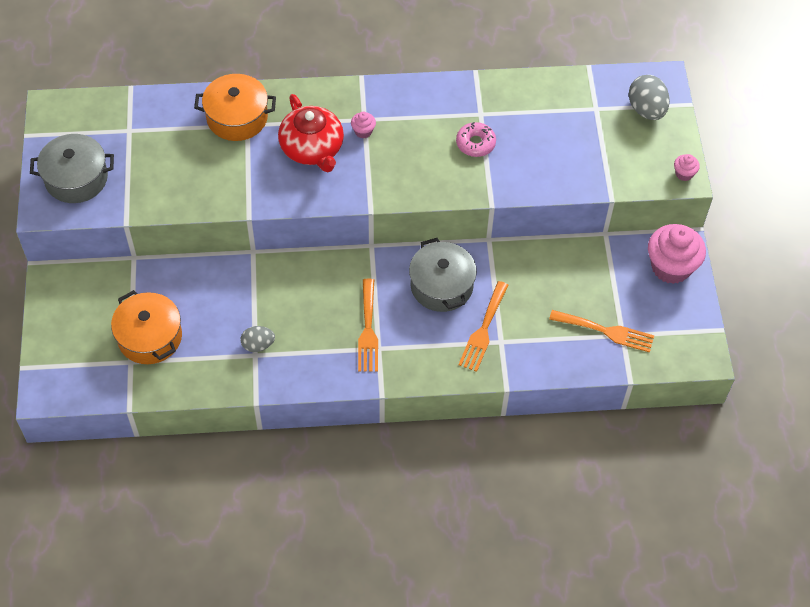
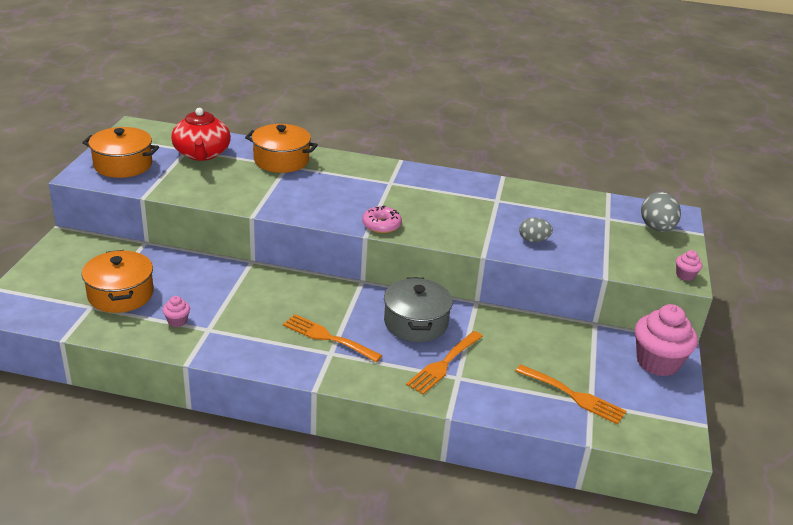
camera: 15 degrees right, 25 degrees down
grey pot [30,134,114,203] -> orange pot [82,127,159,178]
grey egg [240,326,275,352] -> grey egg moved to [519,218,553,242]
red teapot [278,94,344,172] -> red teapot moved to [171,108,231,161]
pink cupcake [351,112,376,138] -> pink cupcake moved to [163,296,190,327]
orange fork [358,279,378,372] -> orange fork turned 105 degrees clockwise [283,314,382,362]
pink donut [456,122,496,157] -> pink donut moved to [362,206,402,233]

